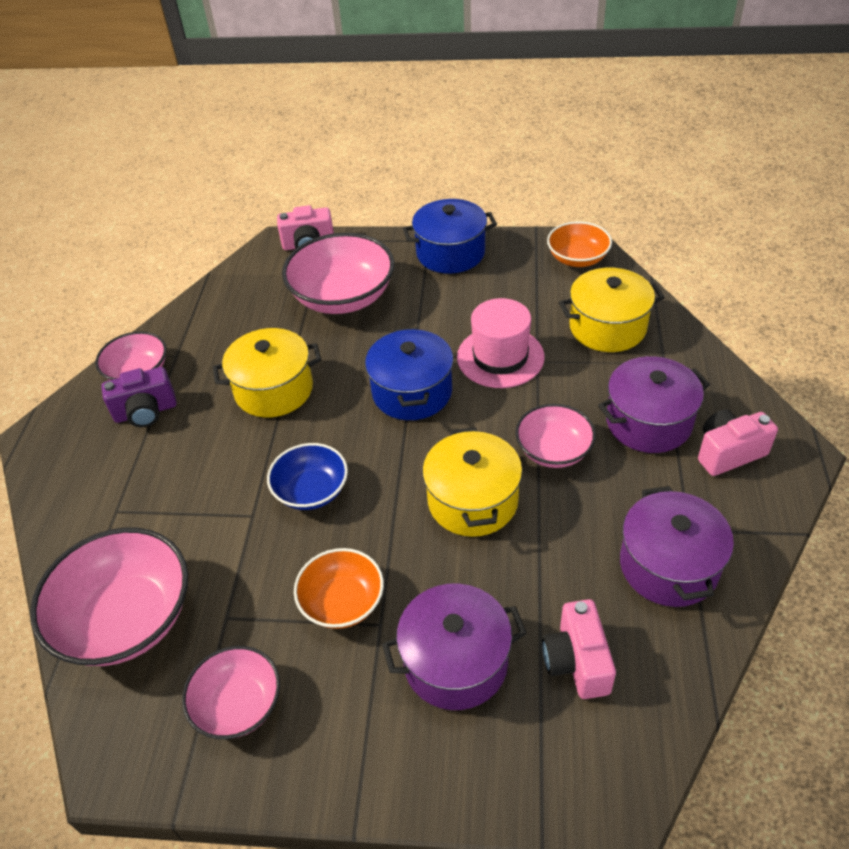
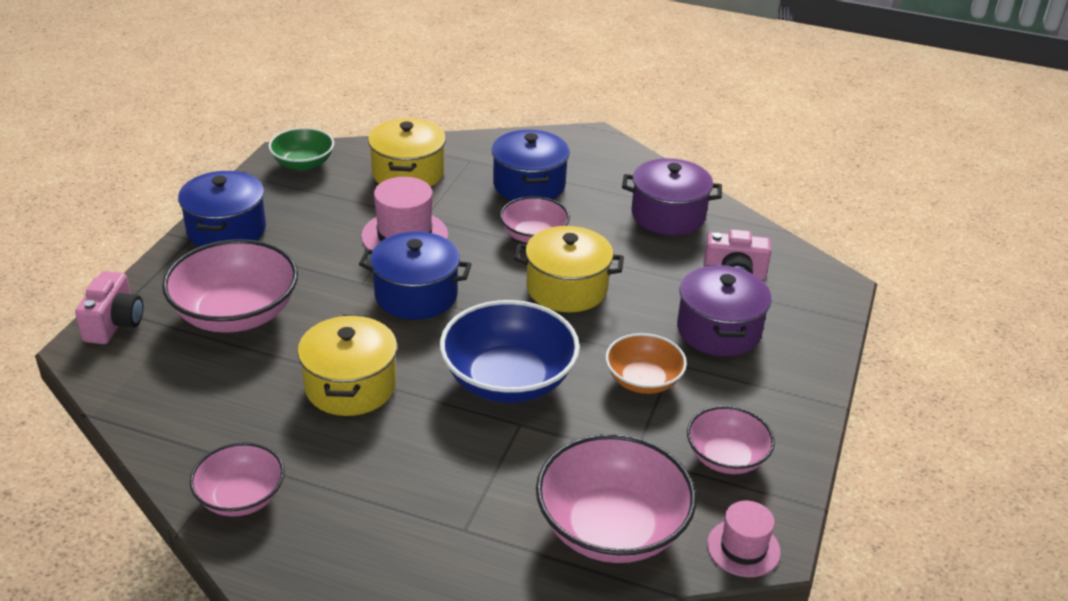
camera: 80 degrees left, 10 degrees down
purple camera [101,367,177,427] -> none
blue bowl [267,443,348,510] -> blue bowl [440,300,580,403], size x1.69
orange bowl [547,222,612,267] -> green bowl [268,127,334,170]
purple pot [598,356,710,453] -> blue pot [492,130,570,201]
pink camera [698,410,778,476] -> none
none -> pink hat [707,501,781,577]

